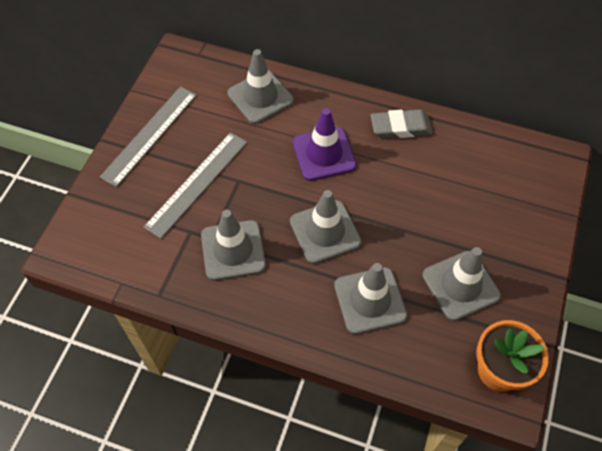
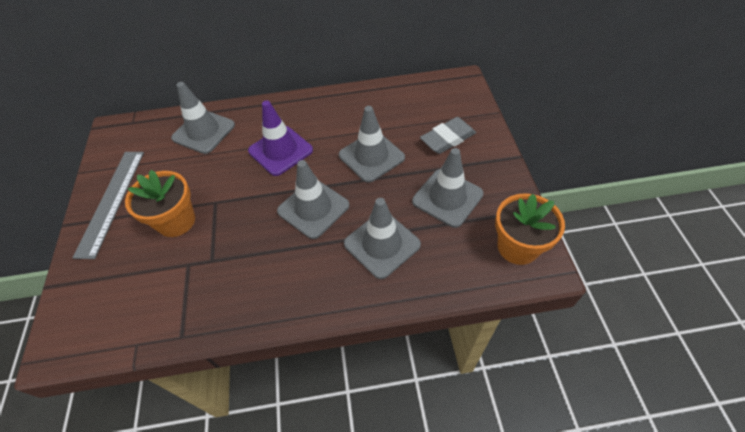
camera: 25 degrees left, 5 degrees down
grey ruler [144,132,247,239] -> orange flower pot [125,170,195,237]
grey traffic cone [201,210,266,280] -> grey traffic cone moved to [339,106,405,183]
grey eraser [371,109,432,139] -> grey eraser moved to [420,117,476,154]

